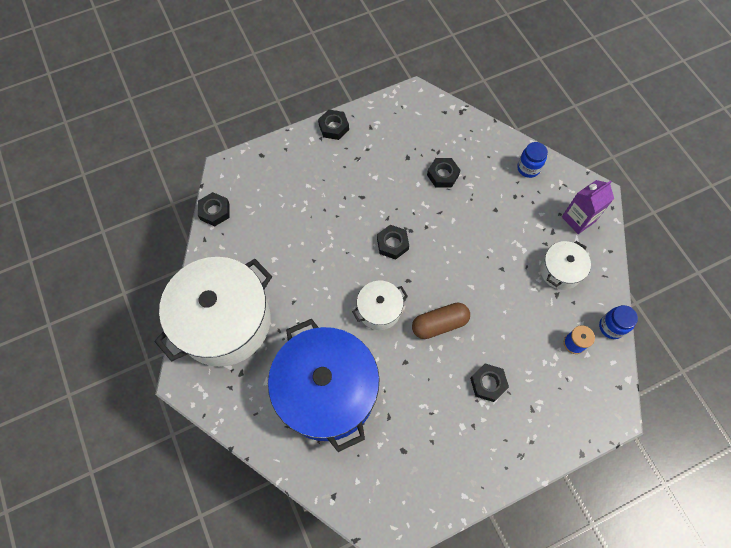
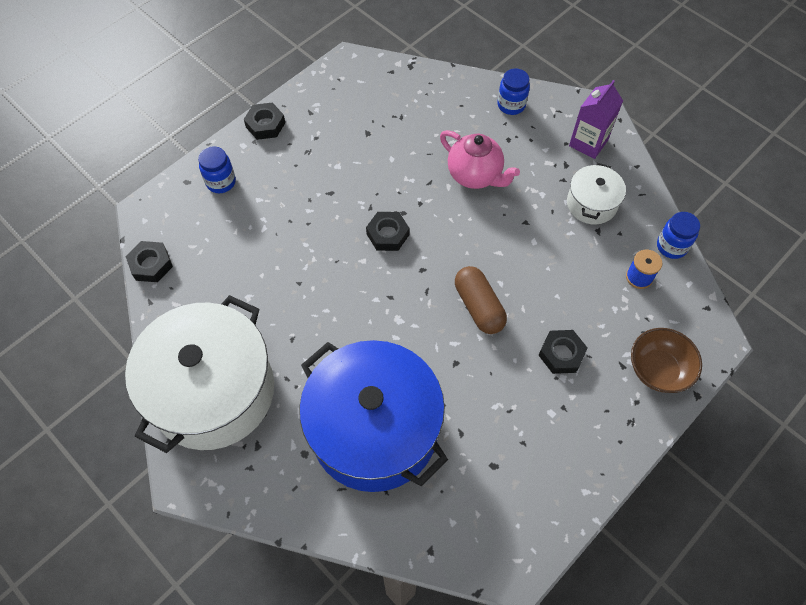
camera: 20 degrees left, 5 degrees down
white pot [352,281,408,330] -> none
brown capsule [412,303,470,339] -> brown capsule turned 75 degrees counterclockwise [455,266,507,334]
black nut [427,158,461,188] -> none
none -> blue jar [198,146,236,193]
none -> pink teapot [440,130,520,189]
none -> brown bowl [631,328,702,393]

